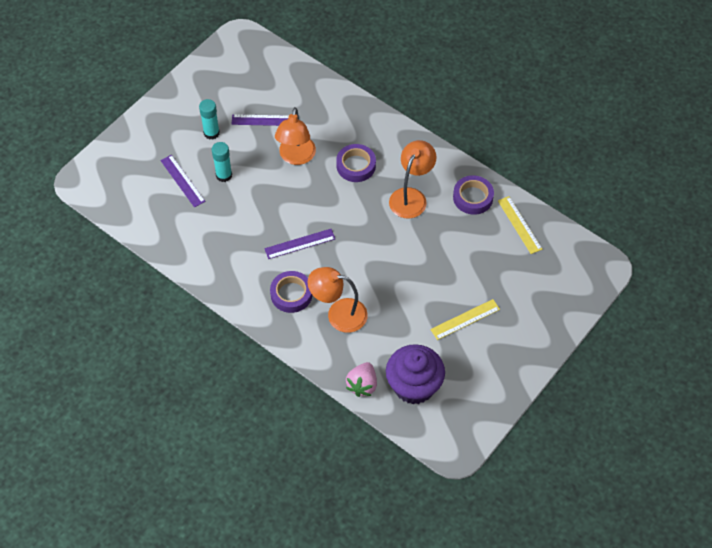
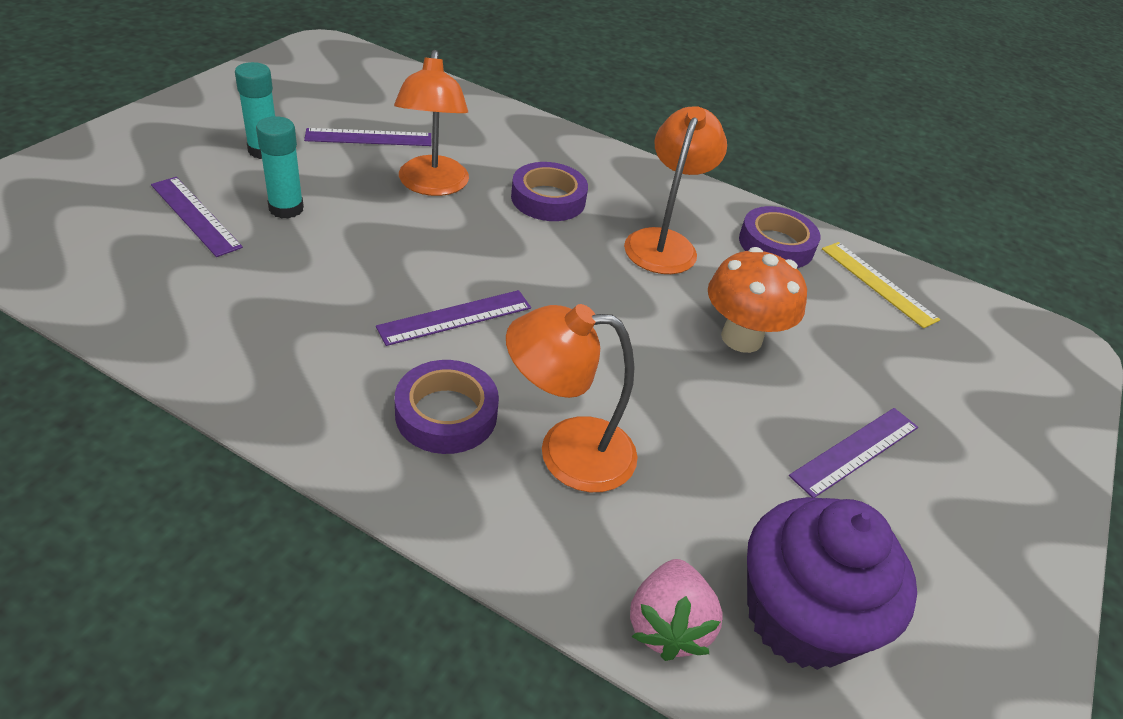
camera: 15 degrees left, 15 degrees down
yellow ruler [430,299,500,340] -> purple ruler [789,408,918,498]
none -> orange mushroom [708,247,807,353]

